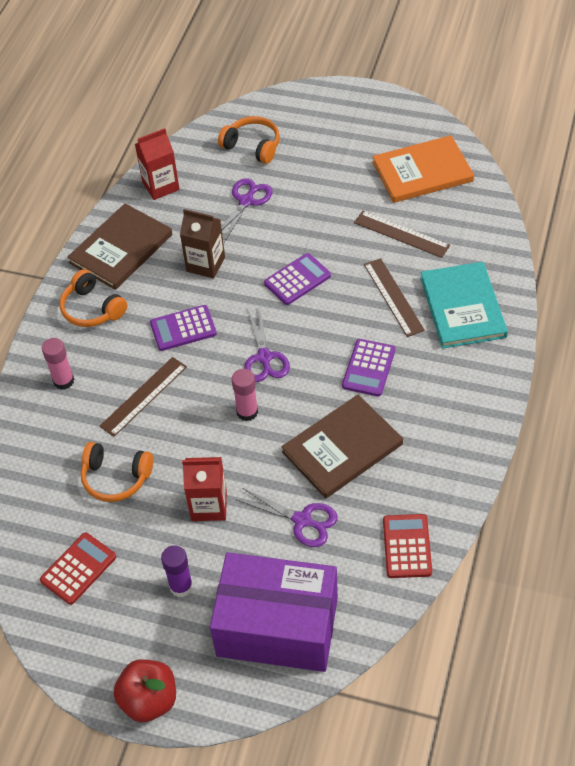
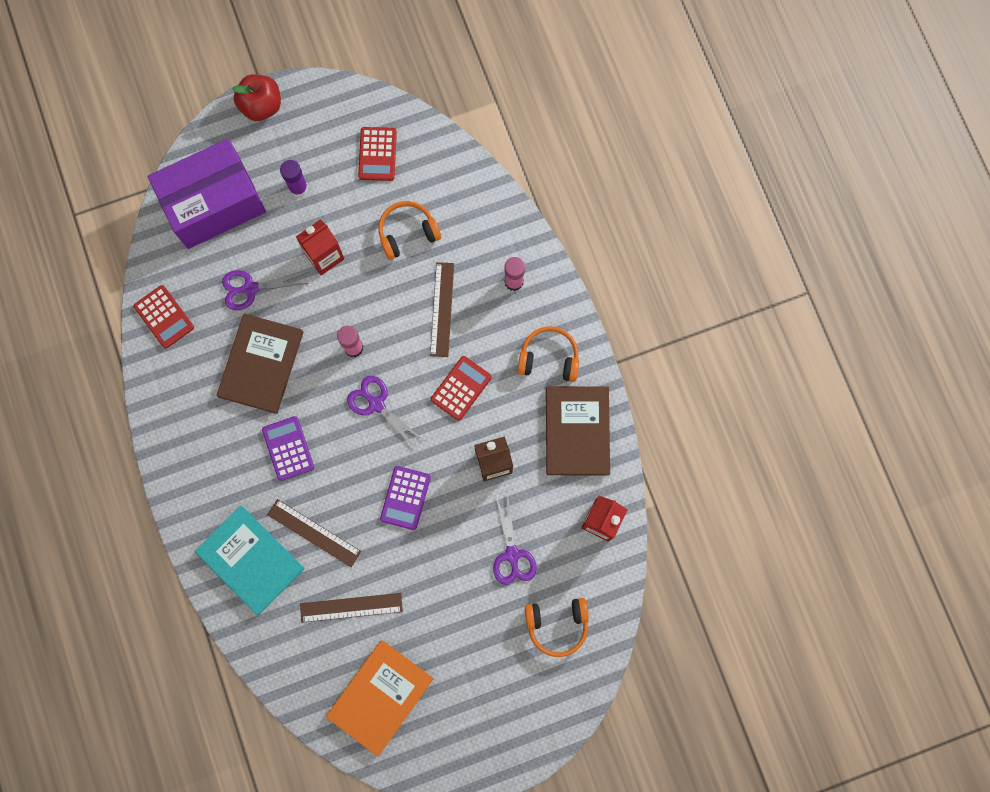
camera: 140 degrees right, 25 degrees up
purple calculator [150,305,217,351] -> red calculator [431,356,492,421]

